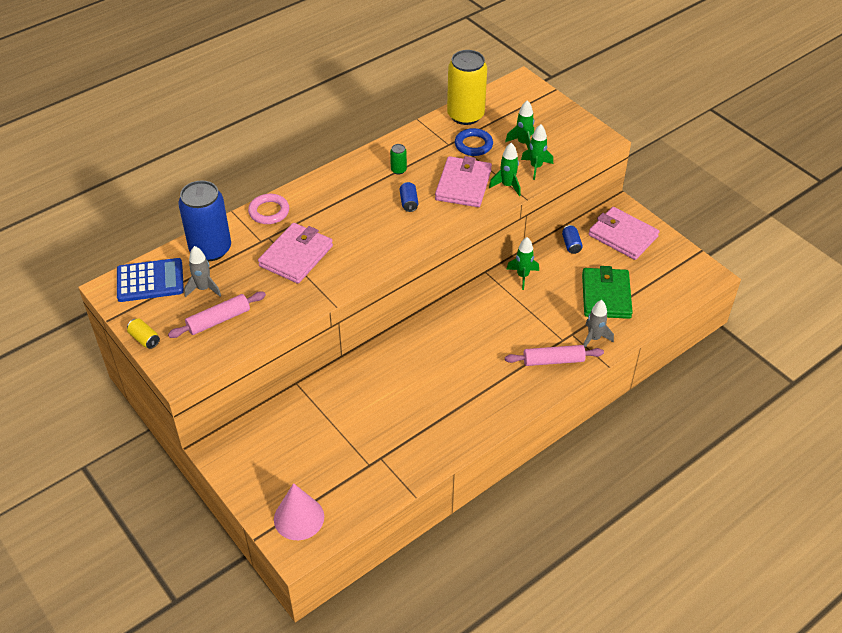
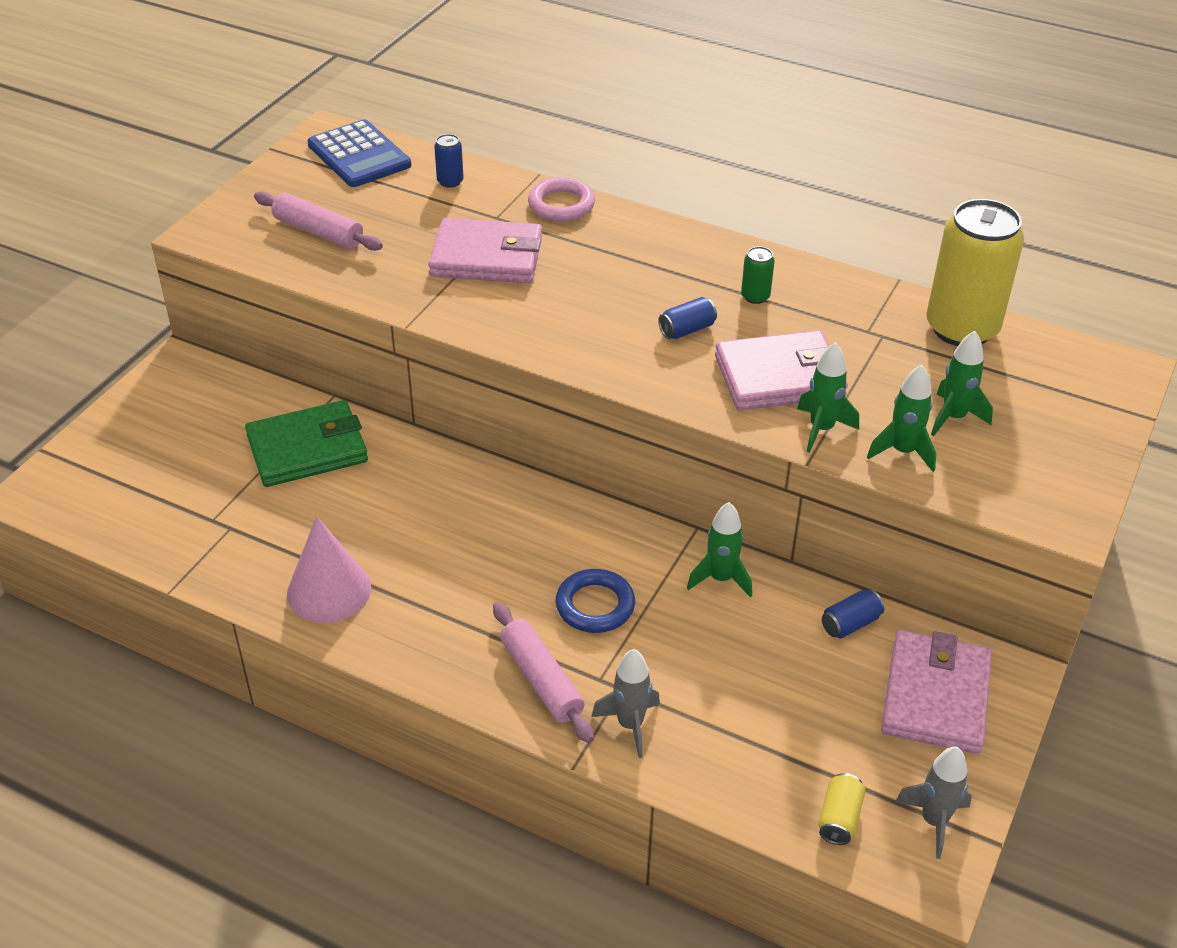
camera: 65 degrees right, 5 degrees down
yellow can [127,319,160,349] -> yellow can moved to [818,773,866,845]
blue can [178,181,231,261] -> blue can [434,134,464,188], size x0.40
grey rocket [184,246,221,297] -> grey rocket moved to [895,746,972,859]
pink cone [274,483,324,540] -> pink cone moved to [287,516,371,623]
blue ring [455,128,493,156] -> blue ring moved to [555,569,635,633]
green wallet [582,266,633,319] -> green wallet moved to [245,400,368,487]

